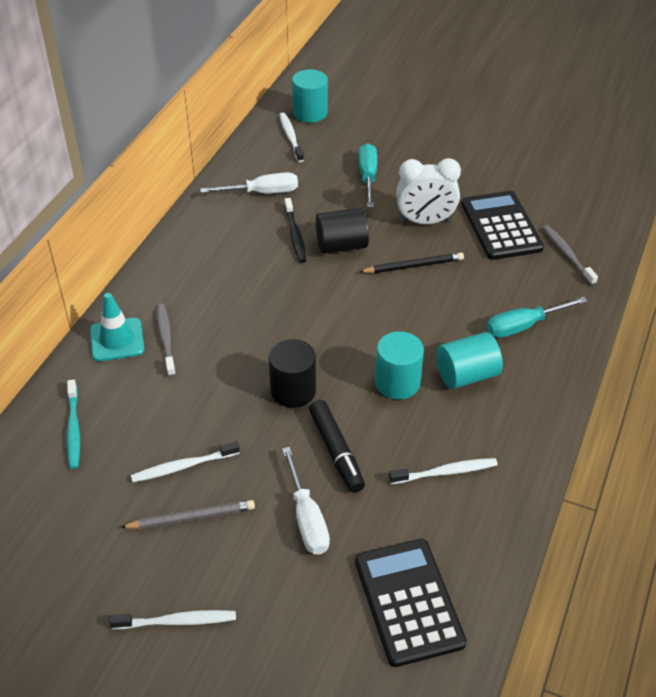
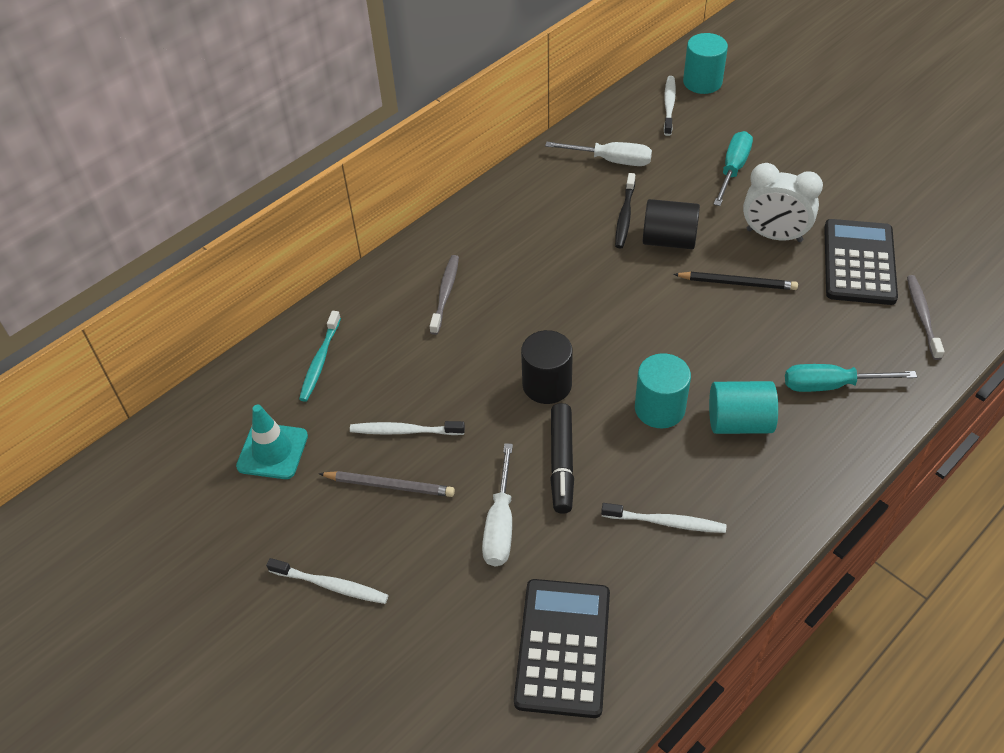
camera: 25 degrees right, 5 degrees up
turquoise traffic cone [90,293,144,362] -> turquoise traffic cone moved to [236,404,308,479]

